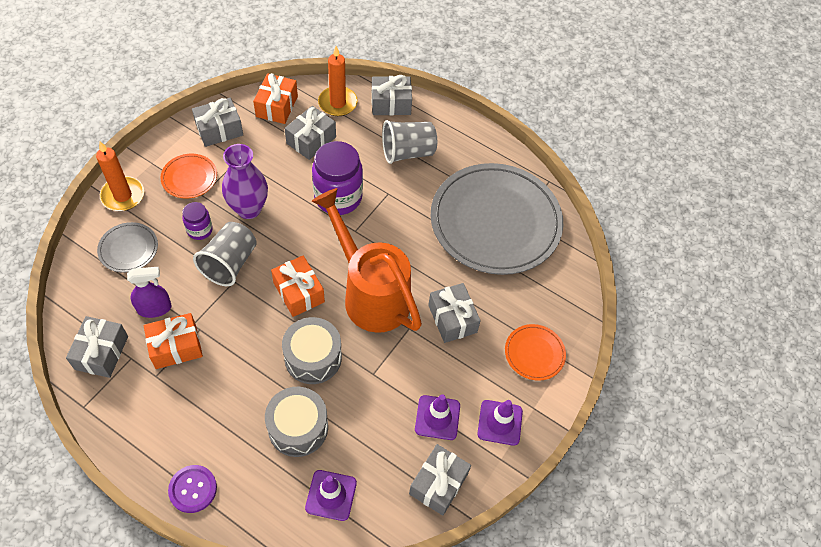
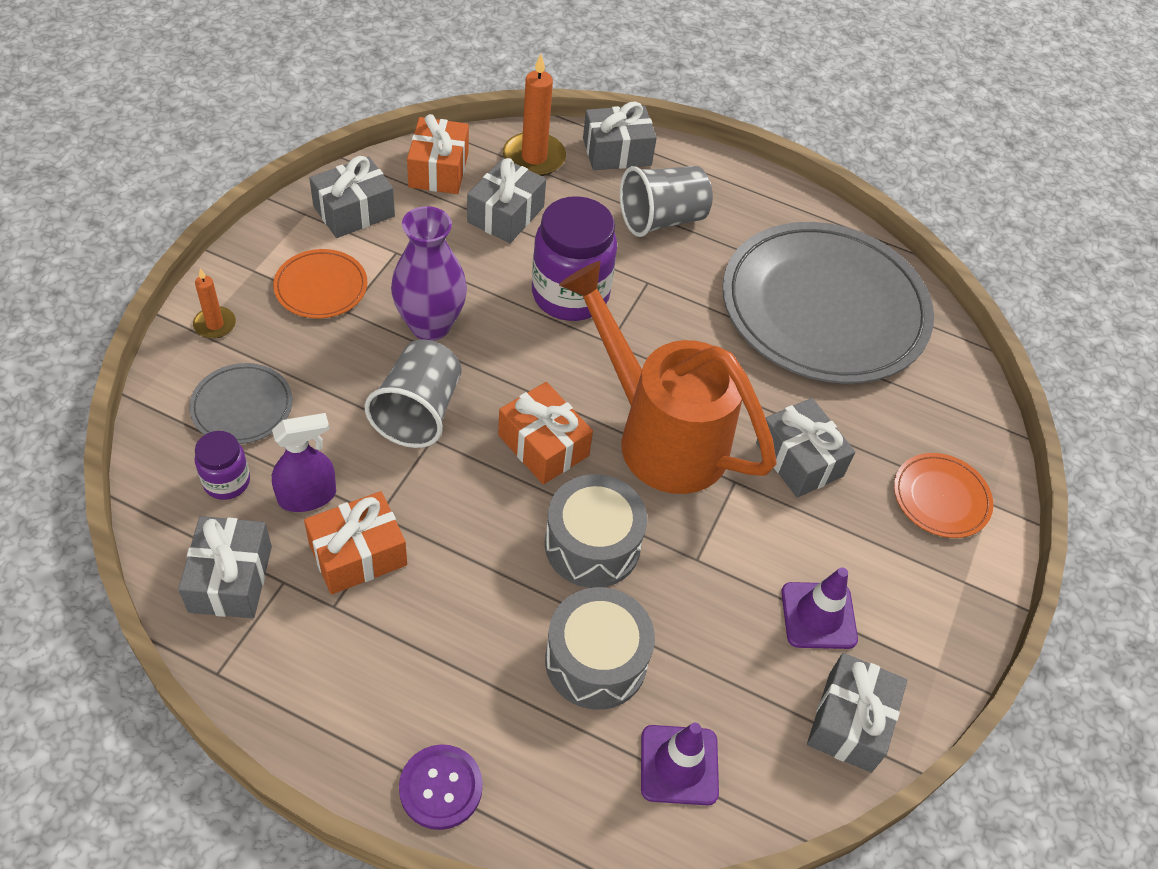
camera: 10 degrees left, 5 degrees down
orange candle [96,141,144,211] -> orange candle [193,268,236,339], size x0.57
purple jar [182,202,213,240] -> purple jar moved to [195,431,250,500]
purple traffic cone [477,400,523,446] -> none

